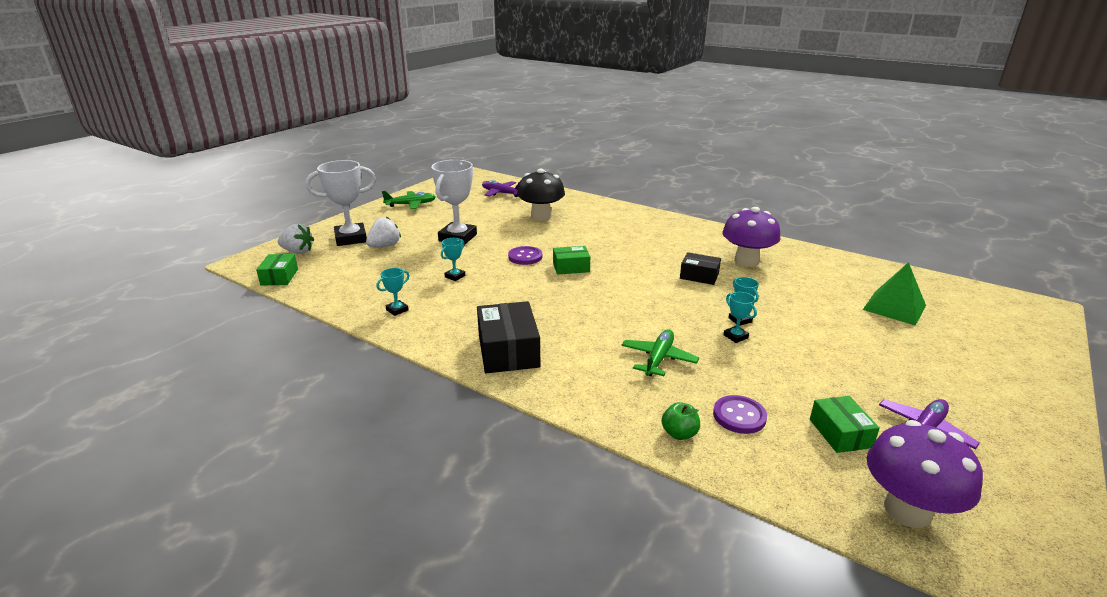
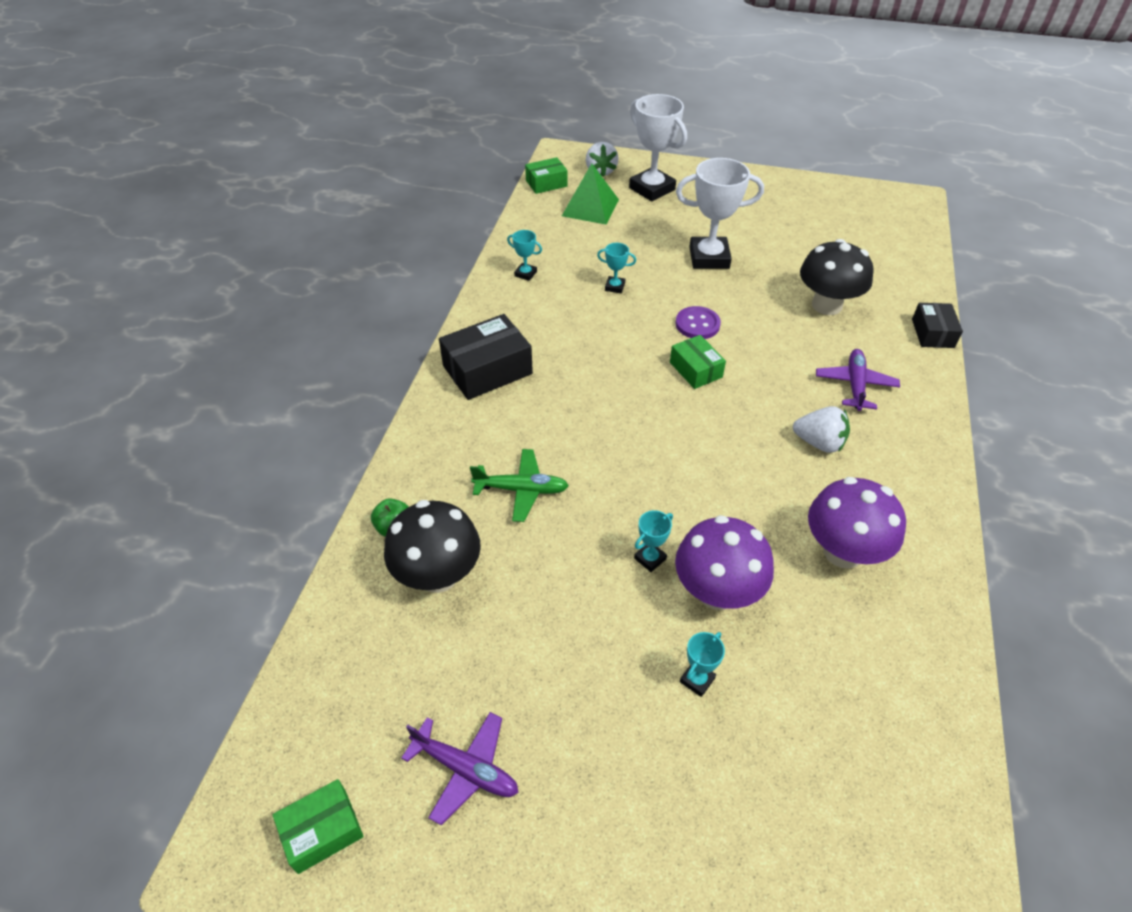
camera: 70 degrees right, 20 degrees up
white strawberry [366,217,401,247] -> white strawberry moved to [793,406,850,453]
green plane [382,191,436,209] -> none
purple plane [482,180,519,197] -> purple plane moved to [816,349,900,411]
black box [680,252,721,285] -> black box moved to [912,303,963,348]
purple button [713,395,767,434] -> black mushroom [384,500,481,593]
turquoise trophy [723,292,757,343] -> turquoise trophy moved to [680,632,725,697]
green box [810,396,880,453] -> green box moved to [273,779,364,874]
green pyramid [863,262,926,326] -> green pyramid moved to [562,163,619,224]
purple mushroom [867,420,983,528] -> purple mushroom moved to [675,515,774,610]

